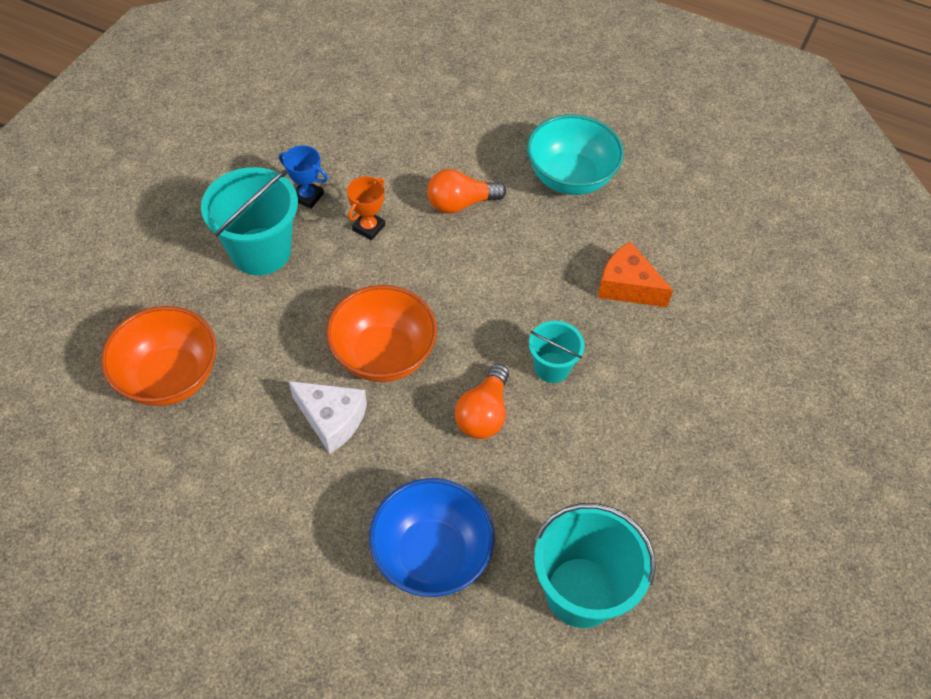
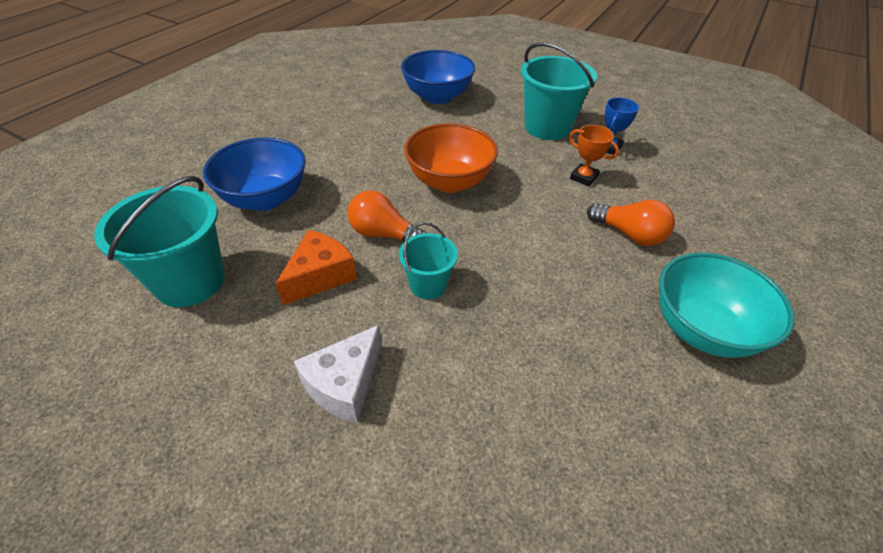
camera: 95 degrees right, 10 degrees down
orange bowl [101,306,217,406] -> blue bowl [401,50,476,104]
white cheese [289,381,367,454] -> white cheese moved to [294,324,382,423]
orange light bulb [427,169,506,214] -> orange light bulb turned 135 degrees clockwise [587,200,675,246]
orange cheese [597,241,673,307] -> orange cheese moved to [275,230,357,305]

